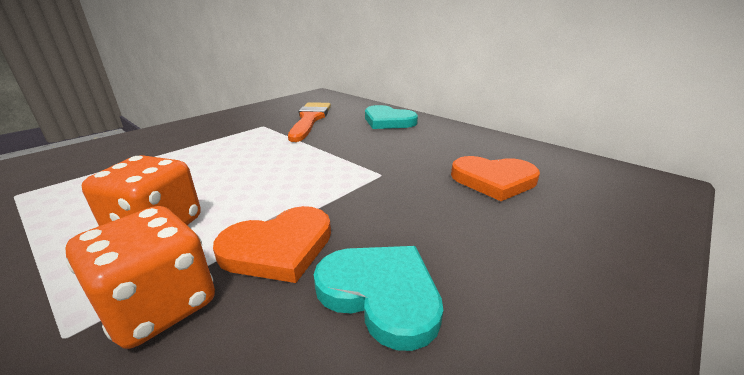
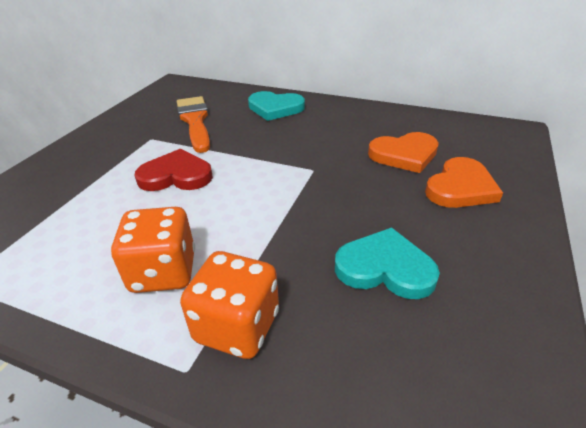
camera: 20 degrees left, 10 degrees up
orange heart [213,206,331,283] -> orange heart moved to [425,157,503,208]
none -> red heart [134,149,213,191]

